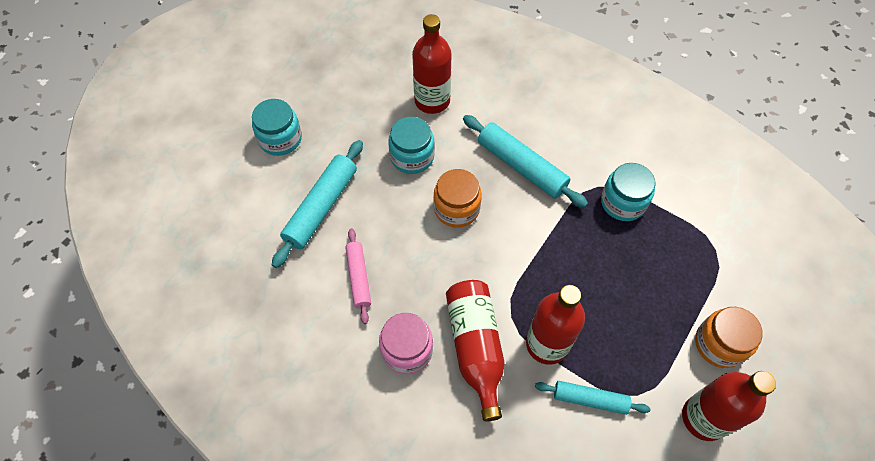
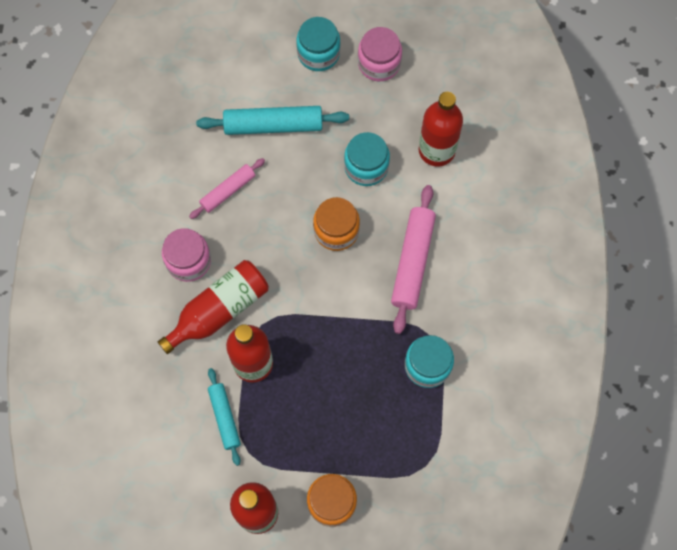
camera: 60 degrees right, 10 degrees up
turquoise rolling pin [463,115,588,208] -> pink rolling pin [391,185,436,334]
none -> pink jar [358,27,402,81]

